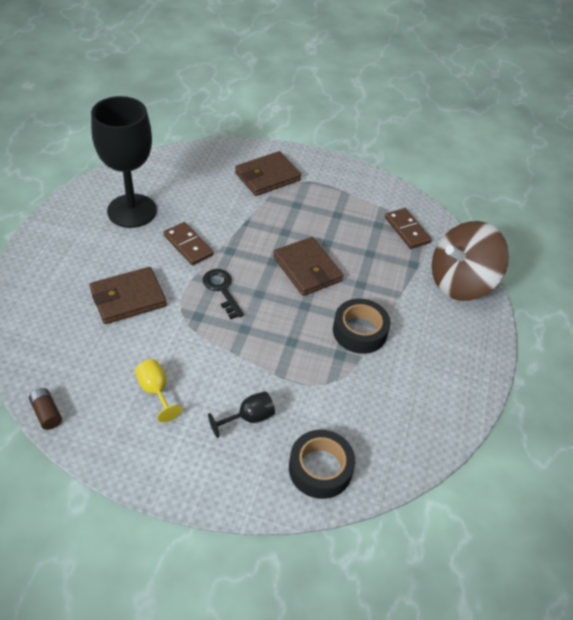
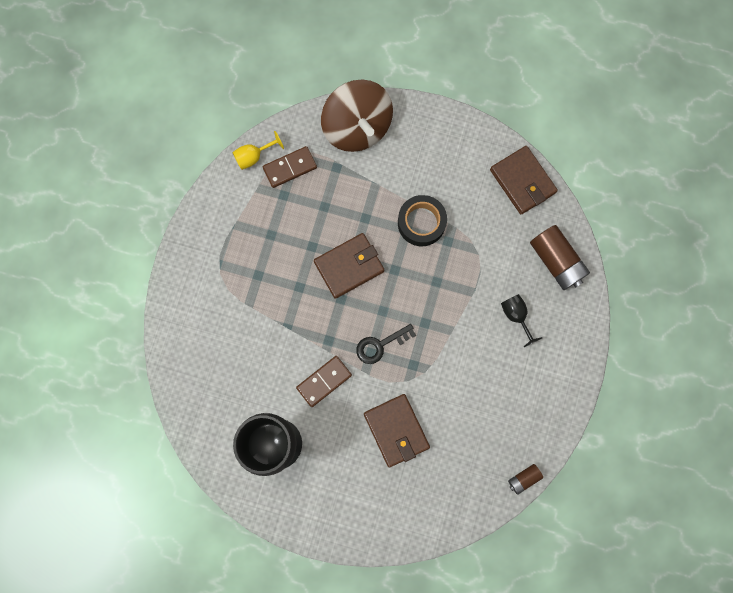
camera: 85 degrees left, 30 degrees up
yellow goblet [135,359,182,422] -> yellow goblet moved to [232,131,284,170]
brown wallet [235,151,301,196] -> brown wallet moved to [490,146,558,214]
black tape [289,430,355,499] -> brown battery [530,225,590,290]

